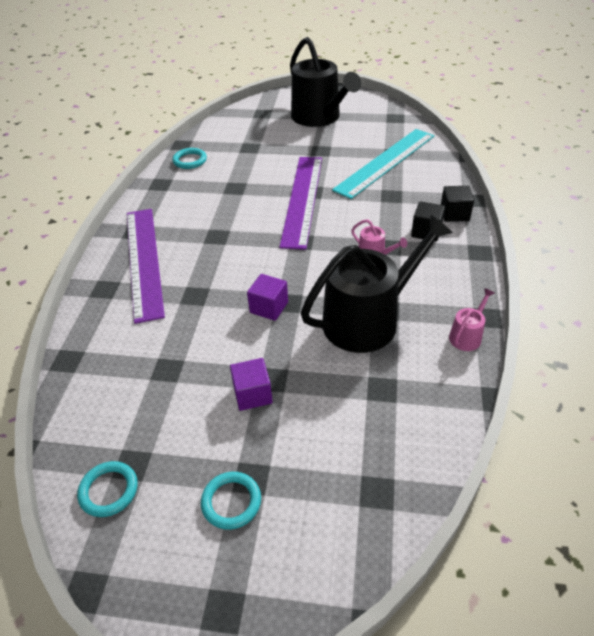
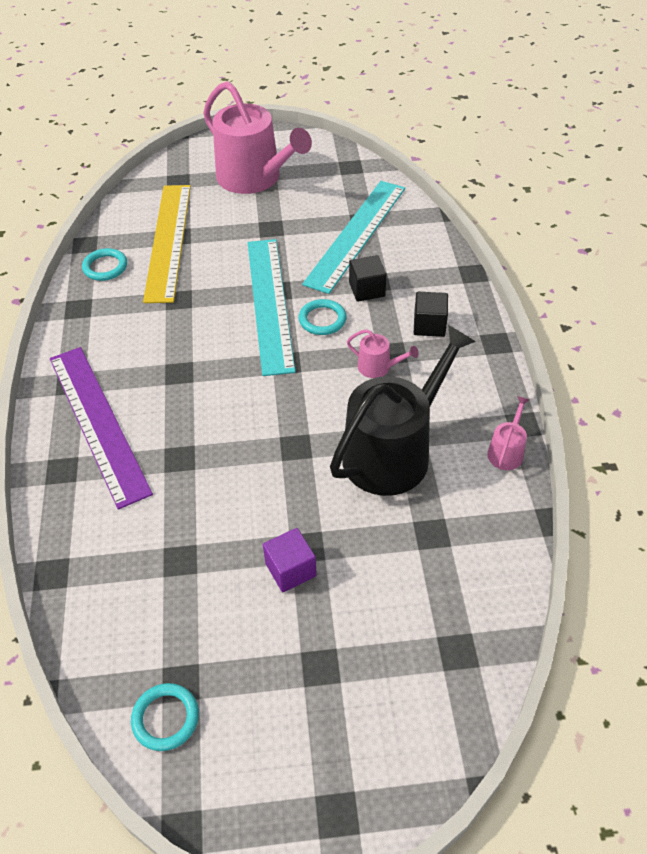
camera: 15 degrees left, 5 degrees up
turquoise ring [201,472,261,530] -> turquoise ring moved to [299,299,346,335]
purple cube [247,274,288,321] -> none
purple ruler [279,157,322,250] -> turquoise ruler [248,239,296,376]
black watering can [290,37,361,127] -> pink watering can [203,81,312,194]
black cube [441,186,474,222] -> black cube moved to [349,255,386,302]
none -> yellow ruler [143,185,191,303]

